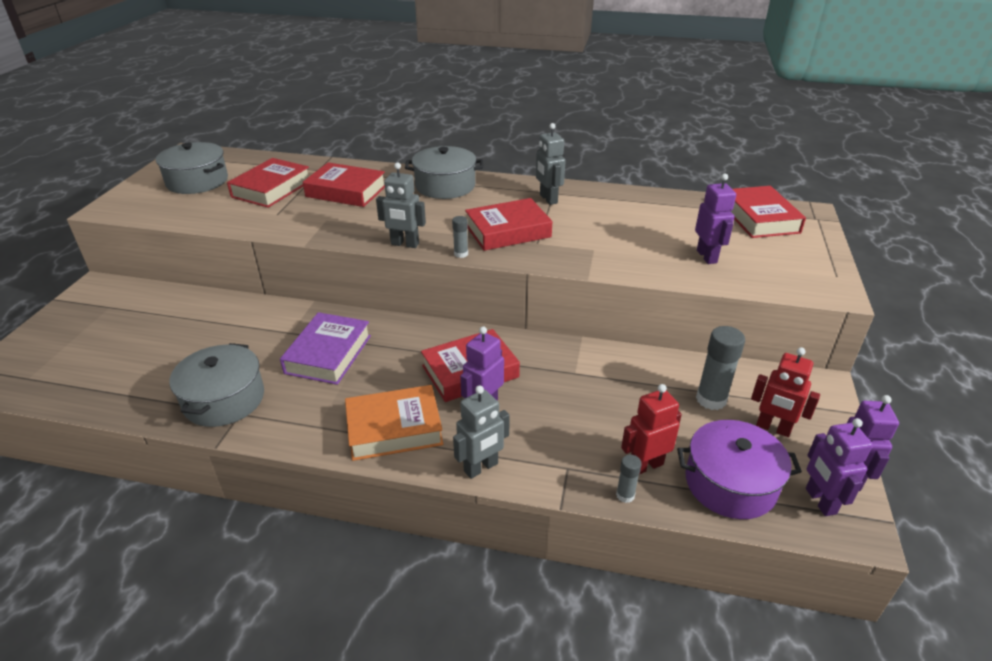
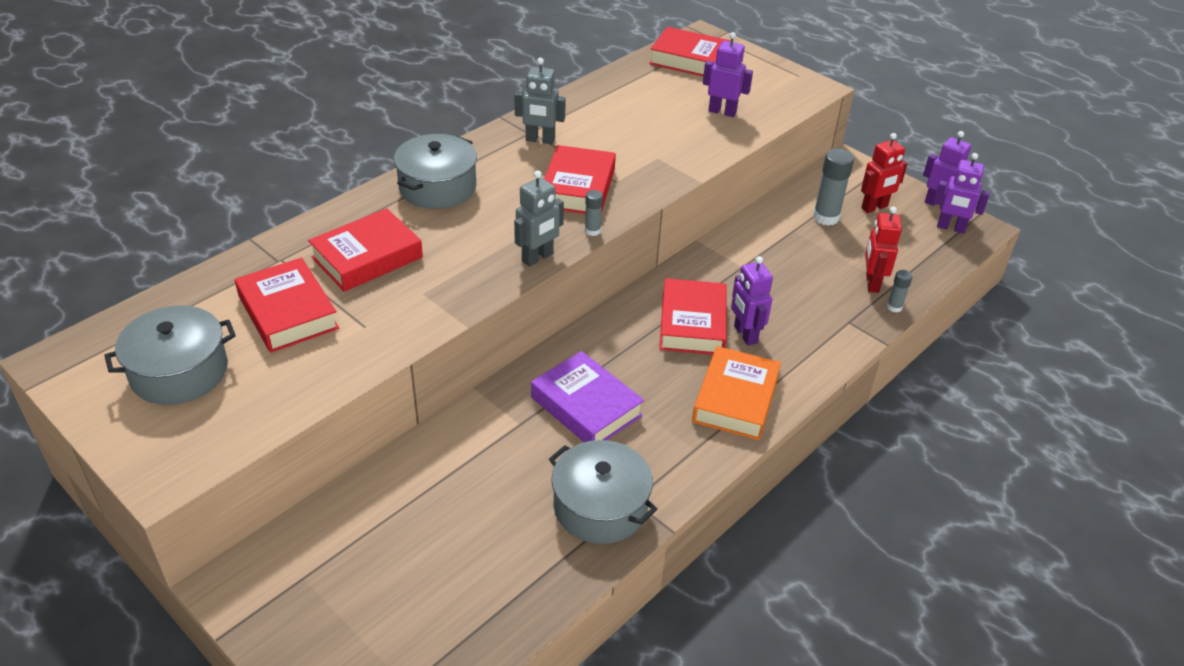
camera: 60 degrees left, 5 degrees up
grey robot [453,385,510,479] -> none
purple pot [677,420,802,519] -> none

